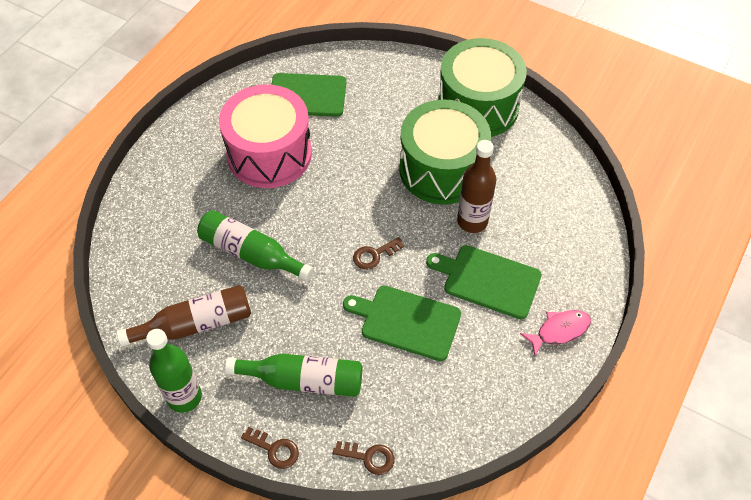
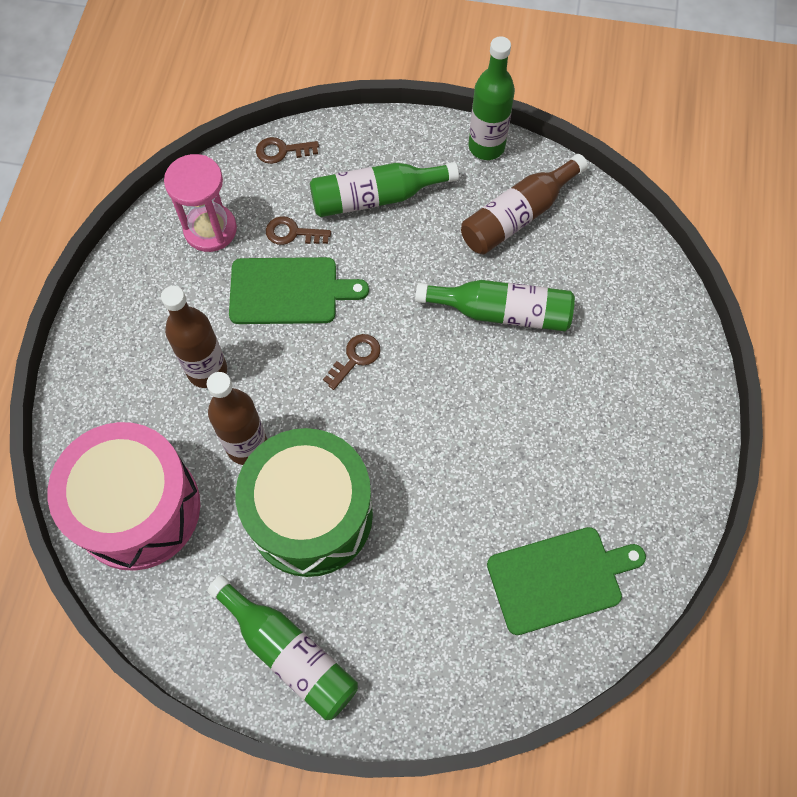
camera: 160 degrees right, 10 degrees up
pink drum [219,85,312,188] -> pink drum moved to [48,422,200,571]
brown key [241,427,299,469] -> brown key moved to [266,216,331,245]
green cutting board [426,245,542,319] -> brown bottle [161,286,227,388]
green drum [438,38,527,137] -> green bottle [207,575,358,720]
pink fish [520,310,591,356] -> none
none -> pink hourglass [164,154,237,252]

